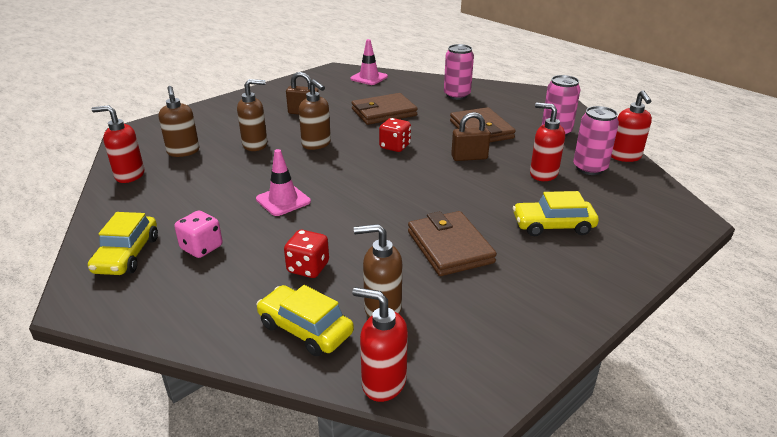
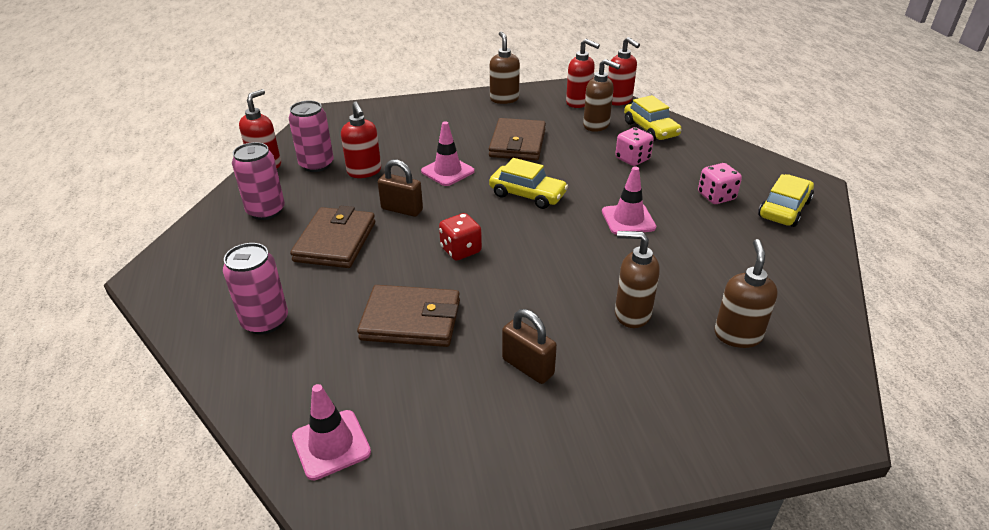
camera: 150 degrees left, 5 degrees up
red soap dispenser [92,105,144,183] -> red soap dispenser moved to [566,39,600,108]
red dice [284,230,329,278] -> pink dice [615,127,654,166]
brown soap dispenser [299,79,331,150] -> brown soap dispenser moved to [490,32,520,104]
yellow car [513,191,599,236] -> yellow car moved to [489,158,568,209]
none -> pink traffic cone [421,121,475,186]

